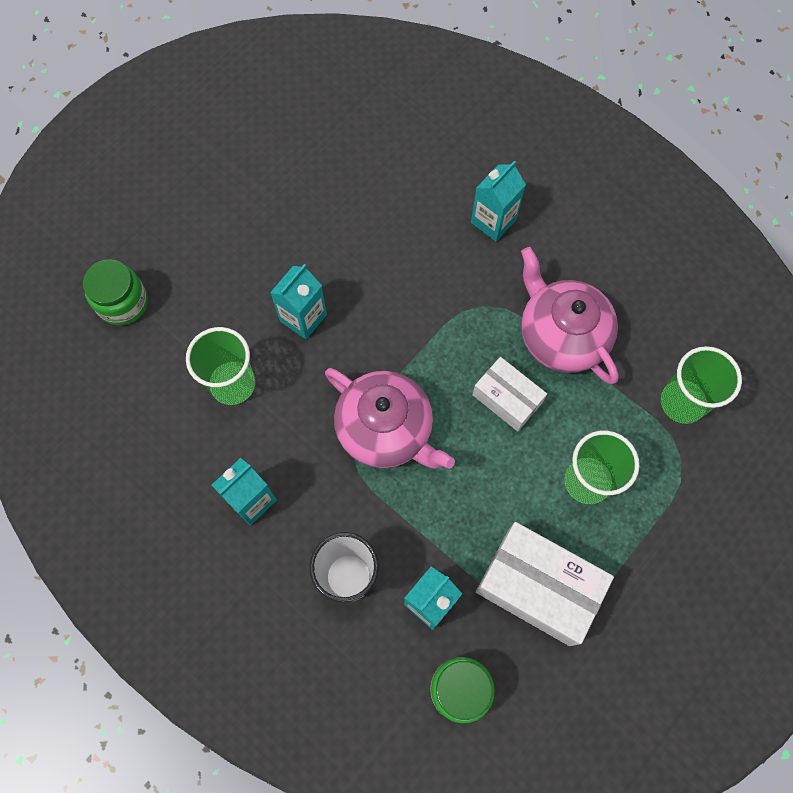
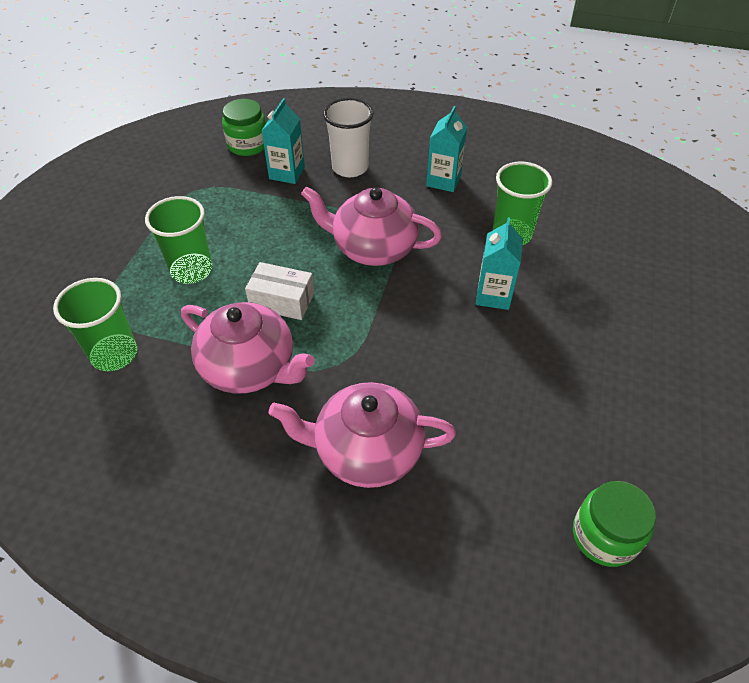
camera: 155 degrees right, 20 degrees down
green jar [83,259,148,326] -> green jar moved to [573,481,656,567]
turquoise carton [471,161,526,241] -> pink teapot [268,382,456,488]
white box [476,522,614,646] -> none

